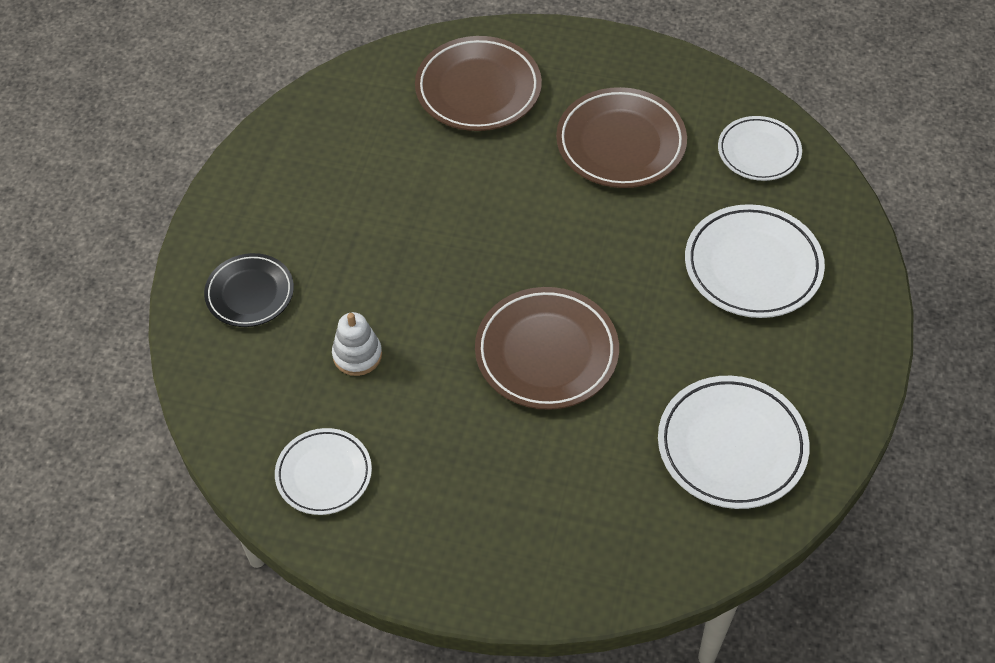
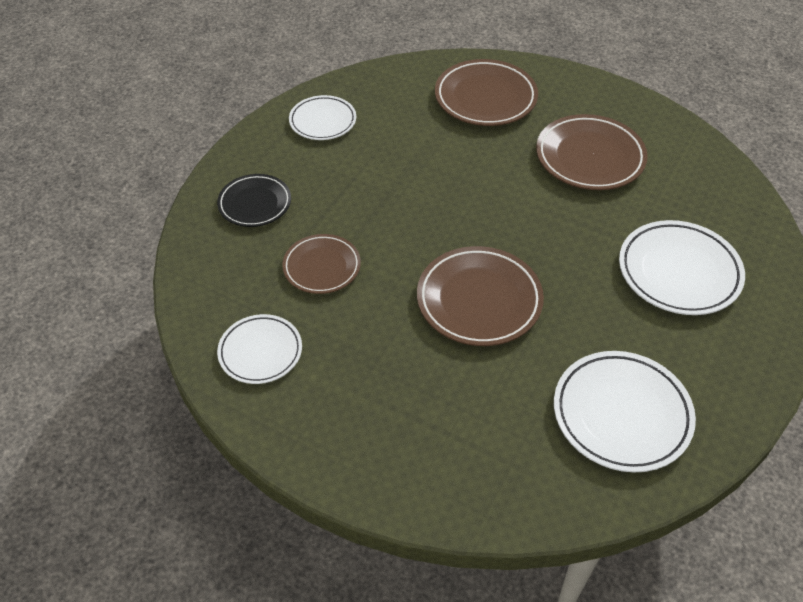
camera: 15 degrees right, 5 degrees down
white stacking toy [332,312,382,376] -> brown plate [282,234,361,294]
white plate [718,116,802,181] -> white plate moved to [289,95,356,140]

